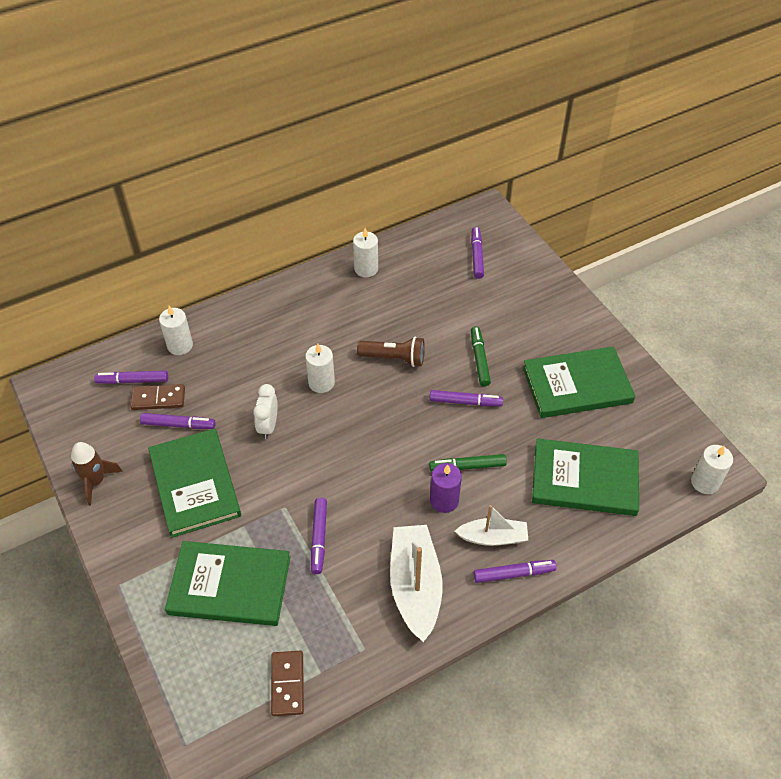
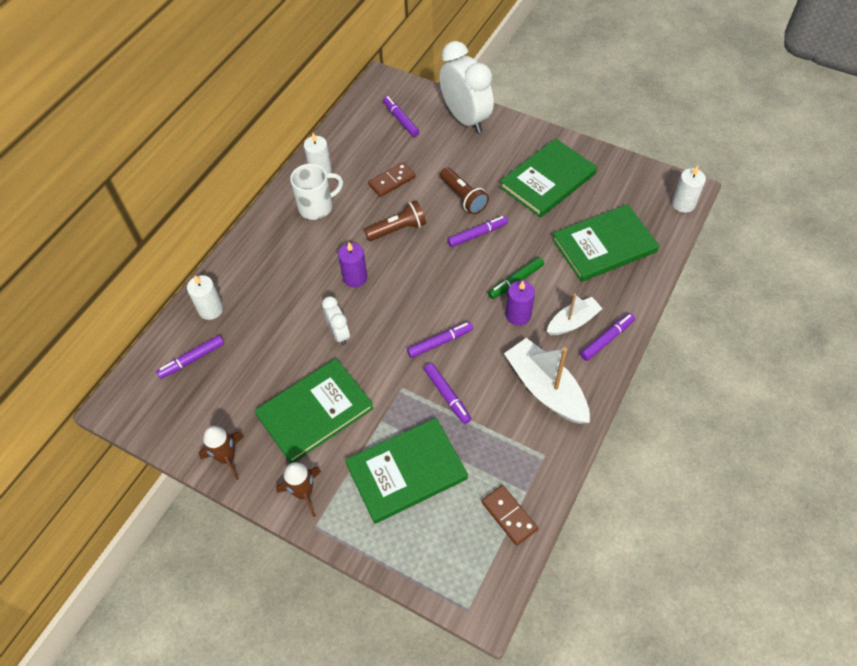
camera: 30 degrees left, 5 degrees up
brown domino [130,384,185,410] -> brown domino moved to [368,162,416,197]
purple marker [140,413,216,429] -> purple marker moved to [407,321,473,358]
green book [148,428,241,538] -> green book turned 75 degrees counterclockwise [254,358,374,463]
white candle [305,344,335,393] -> purple candle [338,242,367,287]
green marker [471,326,491,387] -> brown flashlight [440,167,489,214]
none -> brown rocket [276,462,322,517]
none -> white mug [290,164,343,220]
none -> white clock [439,41,494,133]

